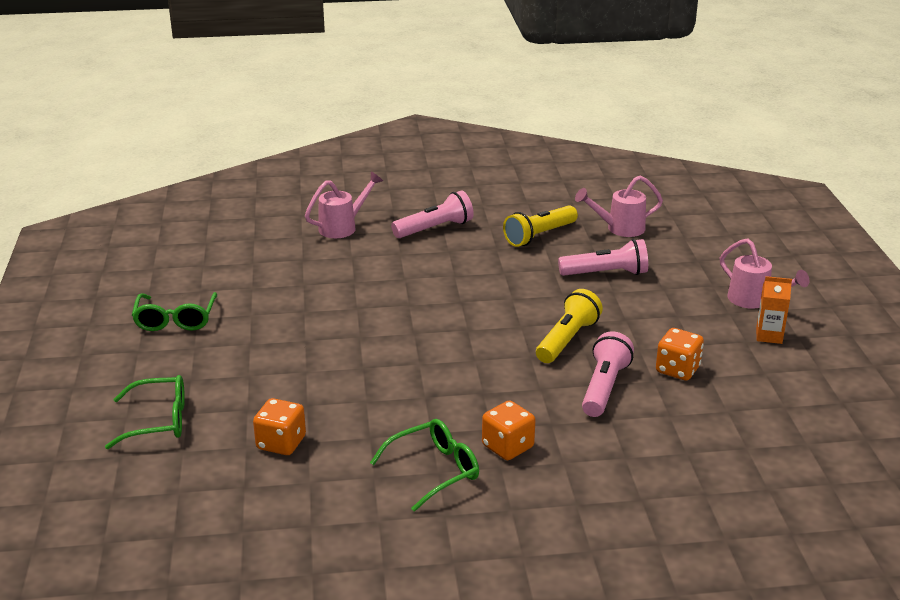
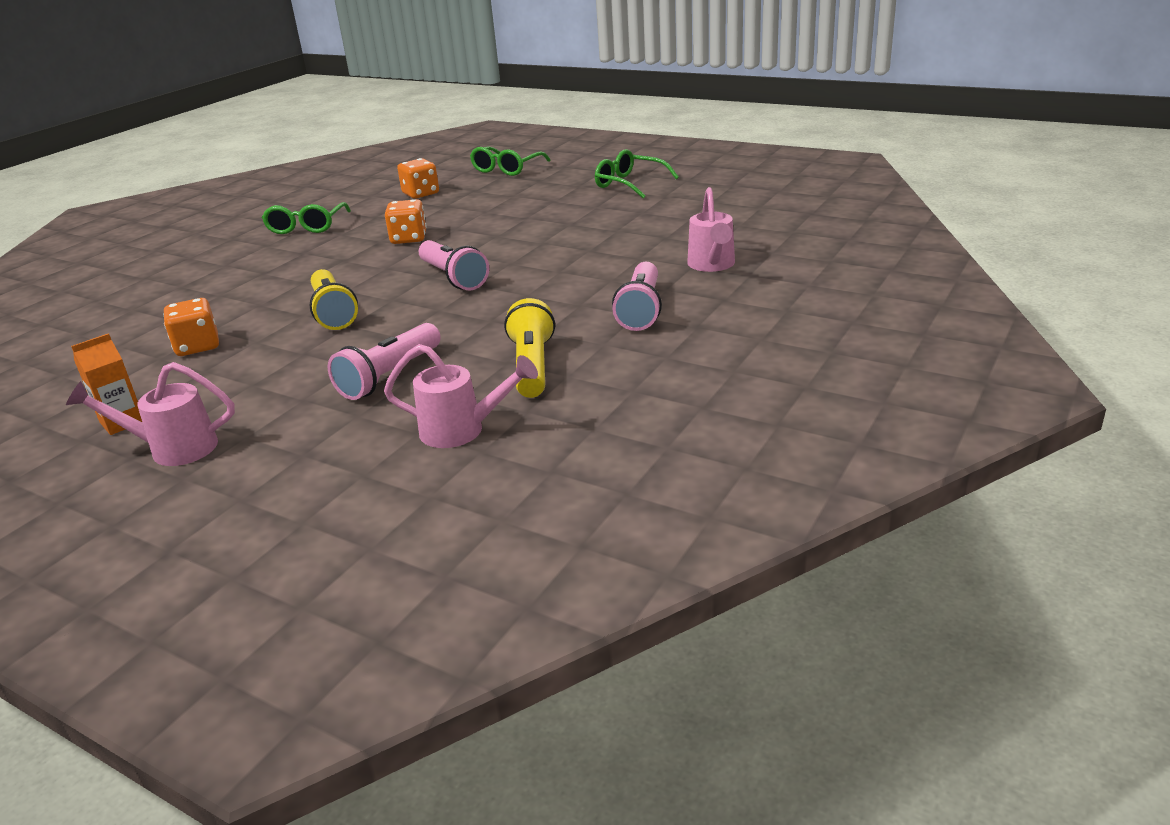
camera: 130 degrees right, 0 degrees up
orange dice [482,400,535,460] -> orange dice moved to [385,199,427,244]
pink watering can [575,175,663,237] -> pink watering can turned 75 degrees clockwise [384,344,538,448]
pink flashlight [582,331,634,417] -> pink flashlight moved to [419,240,489,290]

